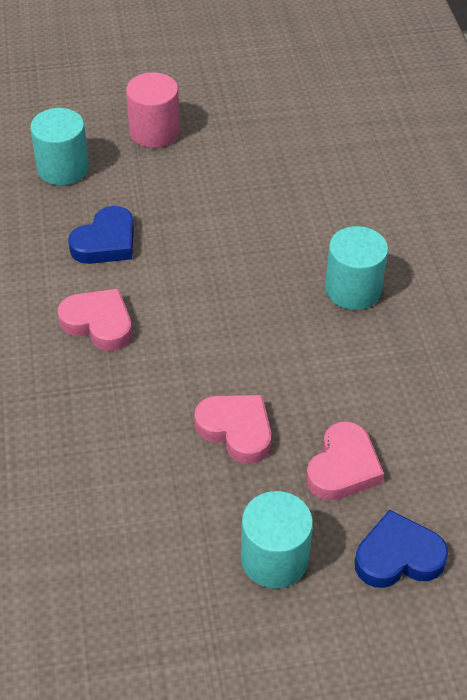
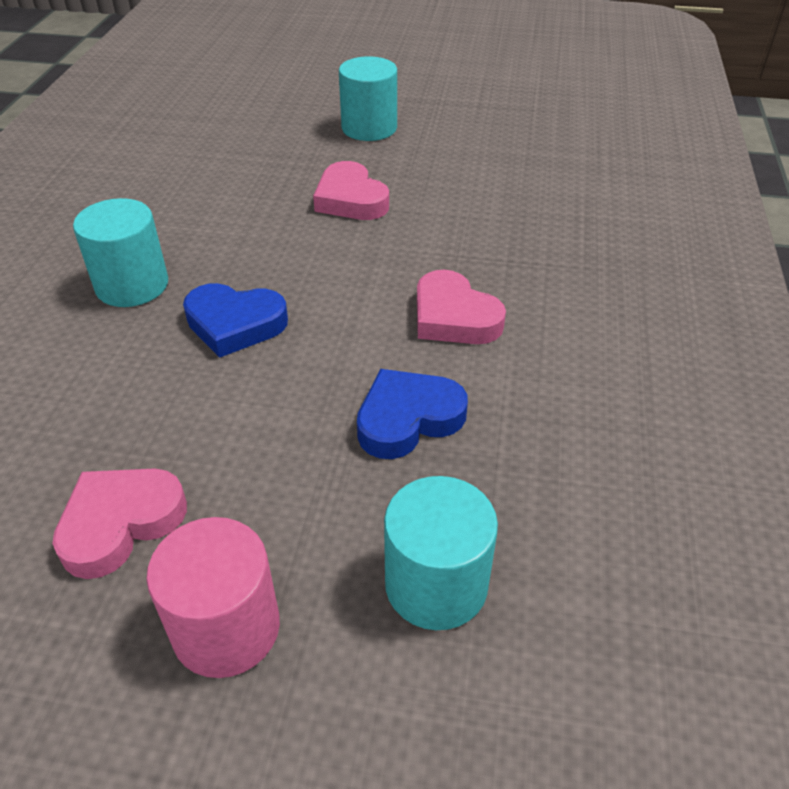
camera: 160 degrees left, 5 degrees down
pink heart [306,421,384,501] -> pink heart moved to [52,468,187,579]
blue heart [355,510,448,588] -> blue heart moved to [183,283,288,358]

